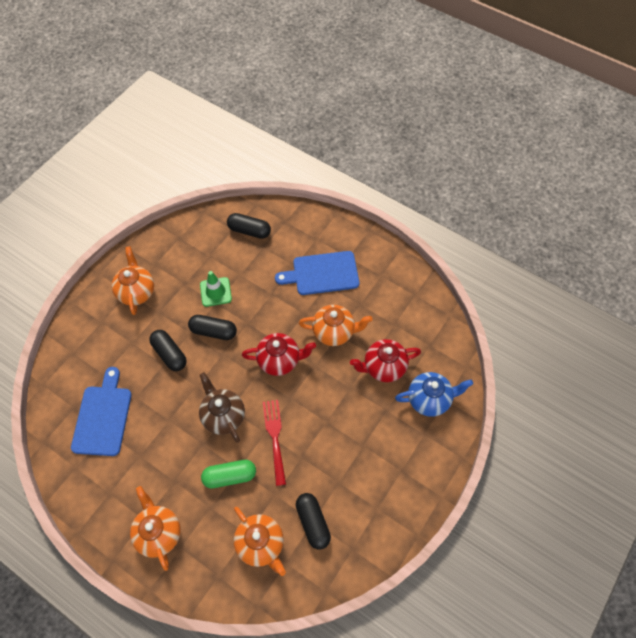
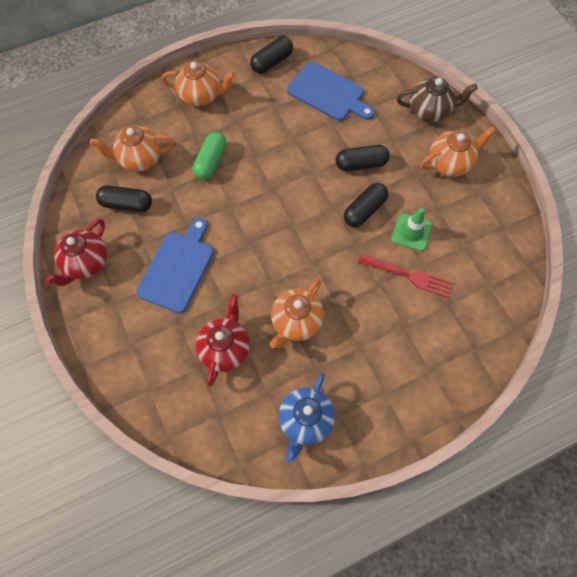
camera: 120 degrees right, 5 degrees up
orange teapot [112,246,154,315] -> orange teapot turned 45 degrees counterclockwise [420,126,496,177]
brown teapot [199,372,245,443] -> brown teapot moved to [396,77,478,122]
black capsule [227,213,271,239] -> black capsule moved to [250,37,293,74]
red teapot [242,333,316,376] -> red teapot moved to [44,219,107,286]
red fork [263,400,286,486] -> red fork moved to [357,254,453,298]
blue cutting board [275,251,359,295] -> blue cutting board moved to [136,218,214,313]
blue teapot [395,372,473,417] -> blue teapot moved to [279,373,335,463]

